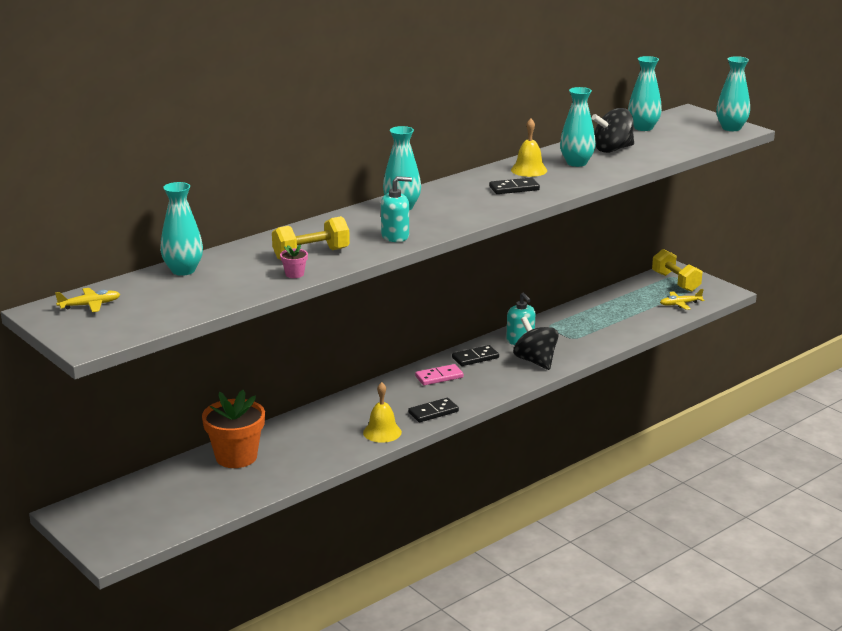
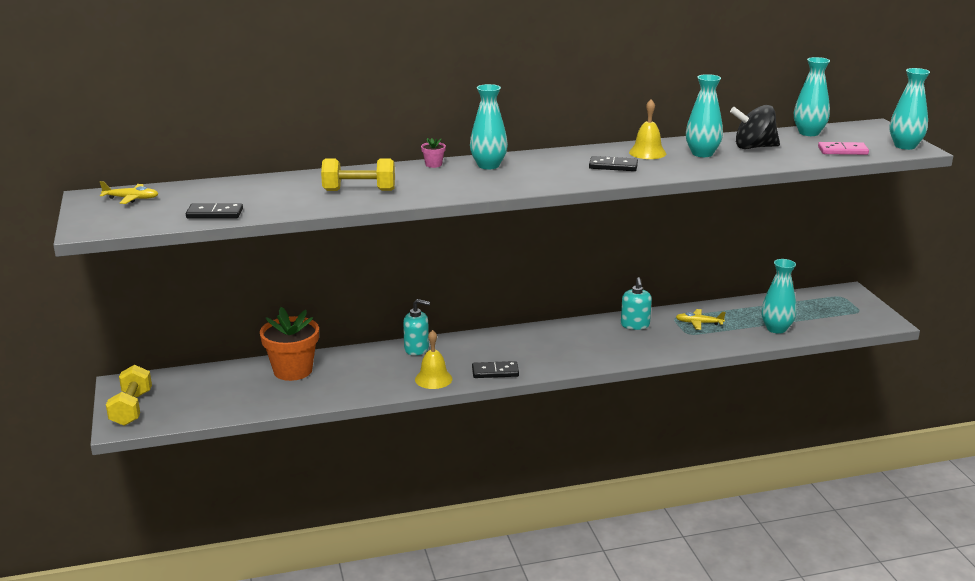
camera: 25 degrees right, 0 degrees up
turquoise vase [160,182,203,276] -> turquoise vase moved to [761,259,797,334]
pink flower pot [280,244,308,278] -> pink flower pot moved to [421,138,446,168]
turquoise soap dispenser [381,176,412,242] -> turquoise soap dispenser moved to [403,299,430,356]
pink domino [415,364,464,385] -> pink domino moved to [818,142,869,155]
black domino [452,345,499,366] -> black domino moved to [186,203,243,219]
black spinning top [513,316,559,370] -> none
yellow dumbbell [652,249,702,292] -> yellow dumbbell moved to [106,365,152,426]
yellow plane [660,289,705,310] -> yellow plane moved to [676,309,726,330]

